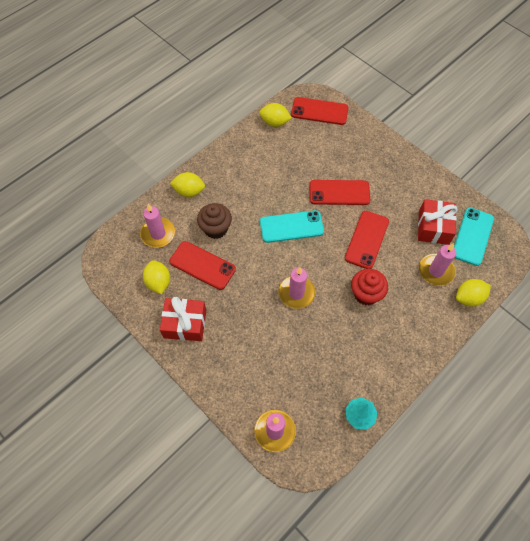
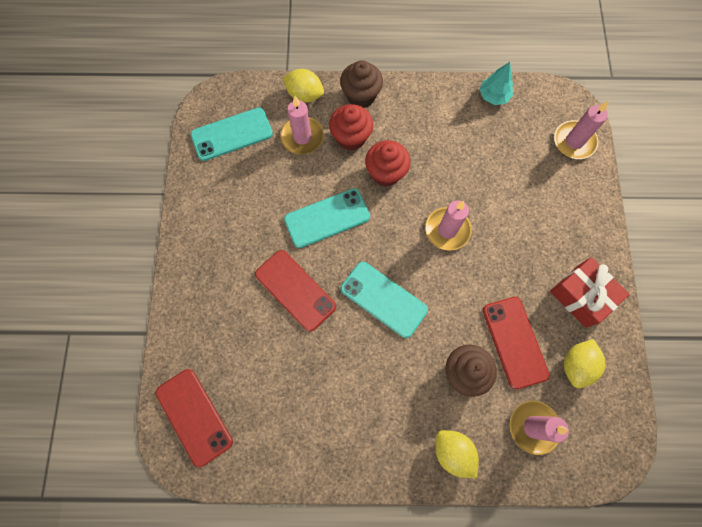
camera: 135 degrees left, 10 degrees up
yellow lemon [259,103,292,127] -> none
red phone [345,211,389,269] -> turquoise phone [284,188,370,248]
red gift [418,199,458,245] -> none
none -> red cupcake [329,104,373,151]
none -> brown cupcake [340,60,383,108]

